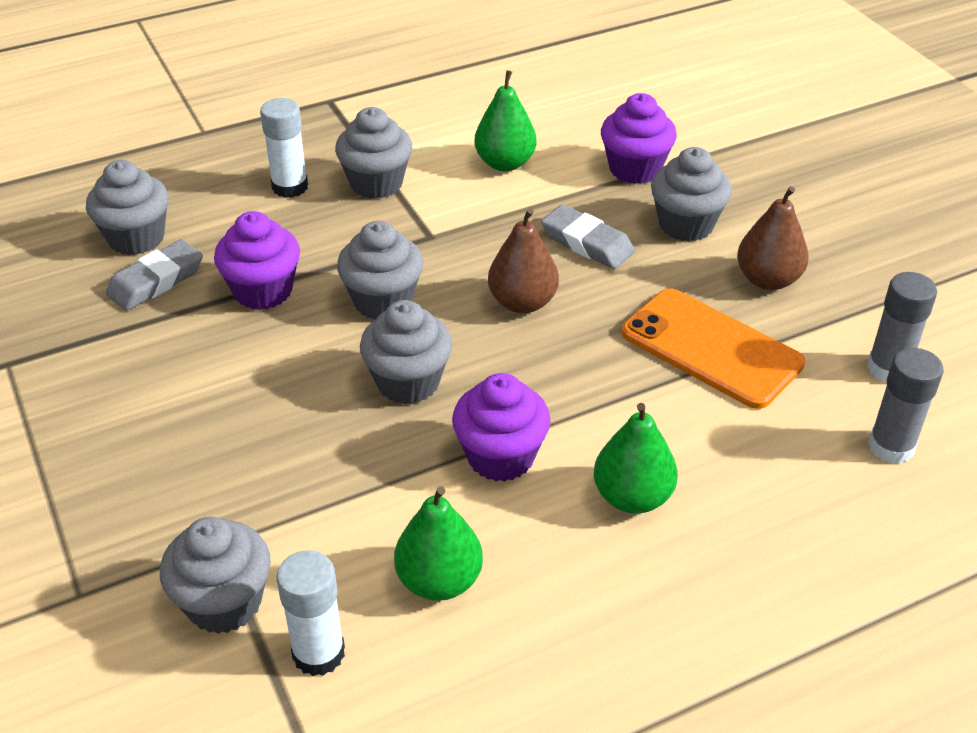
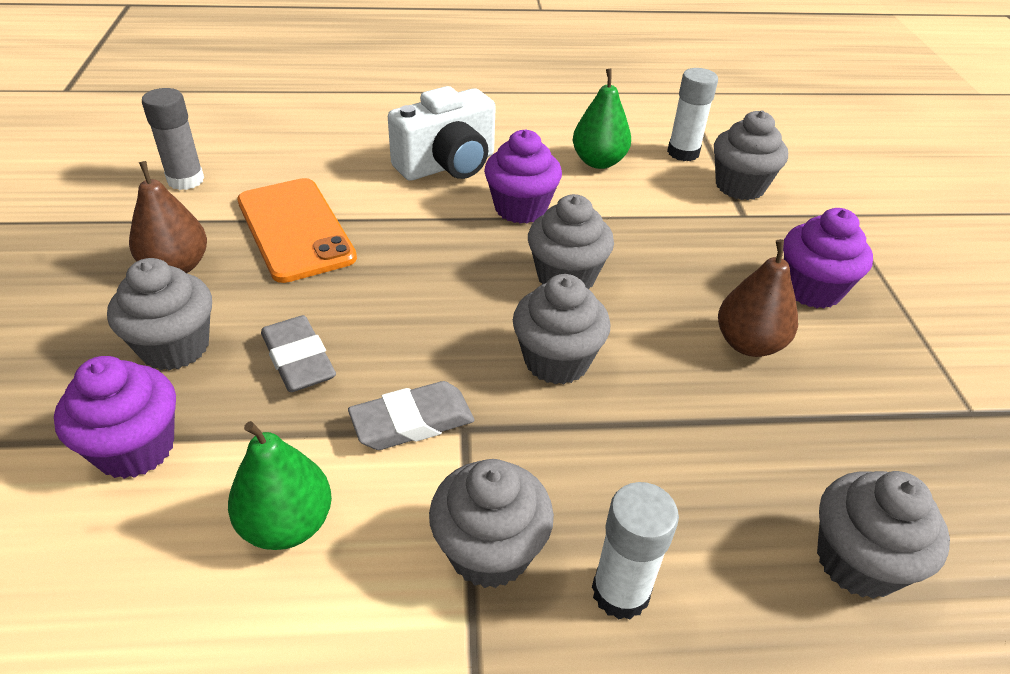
camera: 160 degrees left, 0 degrees up
grey eraser [106,239,203,311] -> grey eraser moved to [348,381,475,450]
purple cupcake [214,211,300,310] -> purple cupcake moved to [783,208,873,308]
brown pear [488,208,559,313] -> brown pear moved to [718,239,798,357]
green pear [594,403,678,513] -> white camera [388,86,496,181]
grey glue stick [868,348,944,464] -> none

